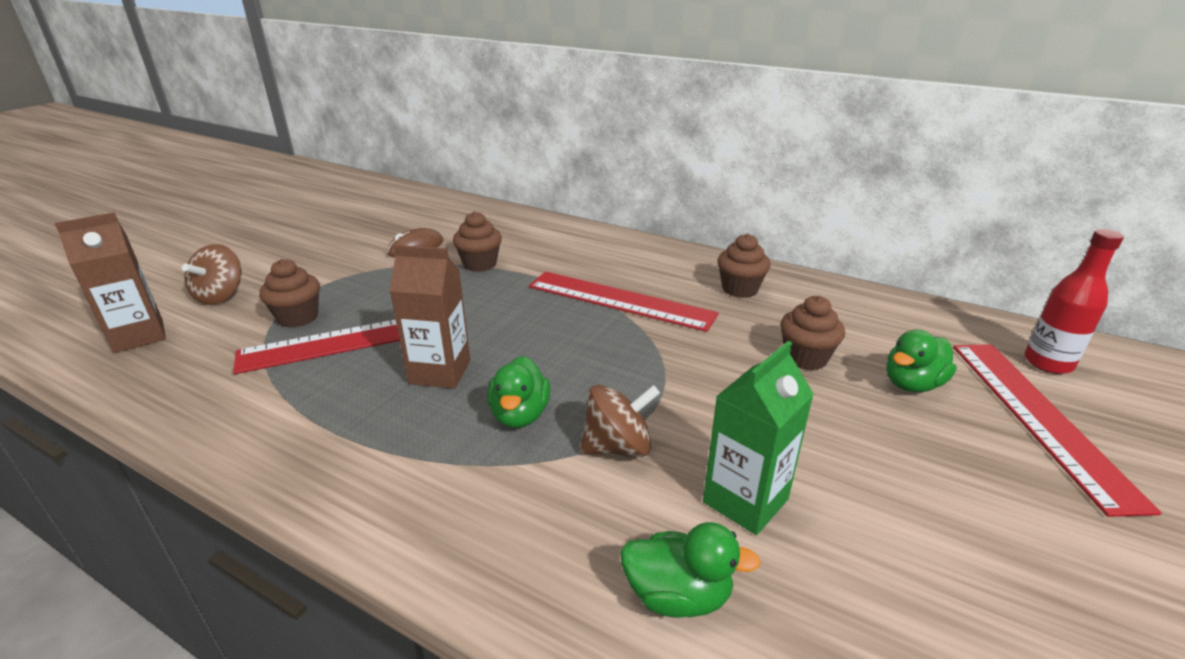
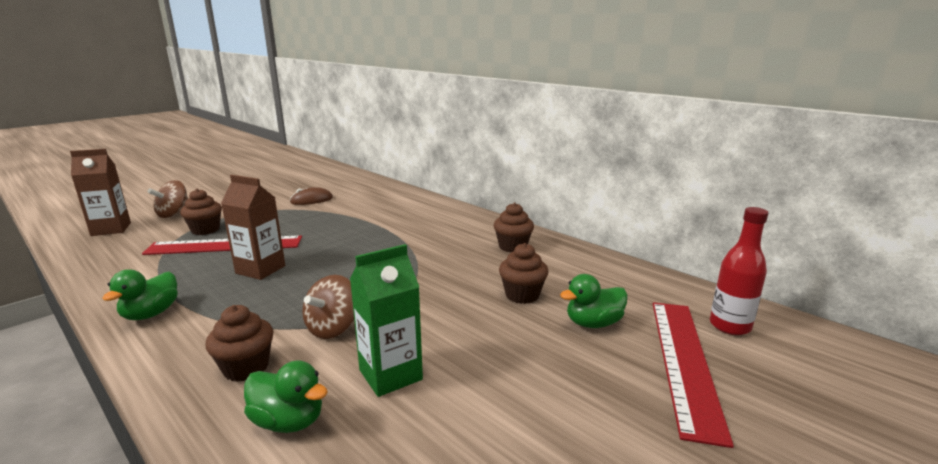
camera: 15 degrees right, 10 degrees down
brown cupcake [453,211,502,272] -> brown cupcake moved to [206,305,274,382]
green duck [487,356,550,428] -> green duck moved to [102,270,178,320]
red ruler [529,272,719,332] -> none
brown spinning top [580,385,660,457] -> brown spinning top turned 120 degrees clockwise [302,275,354,339]

